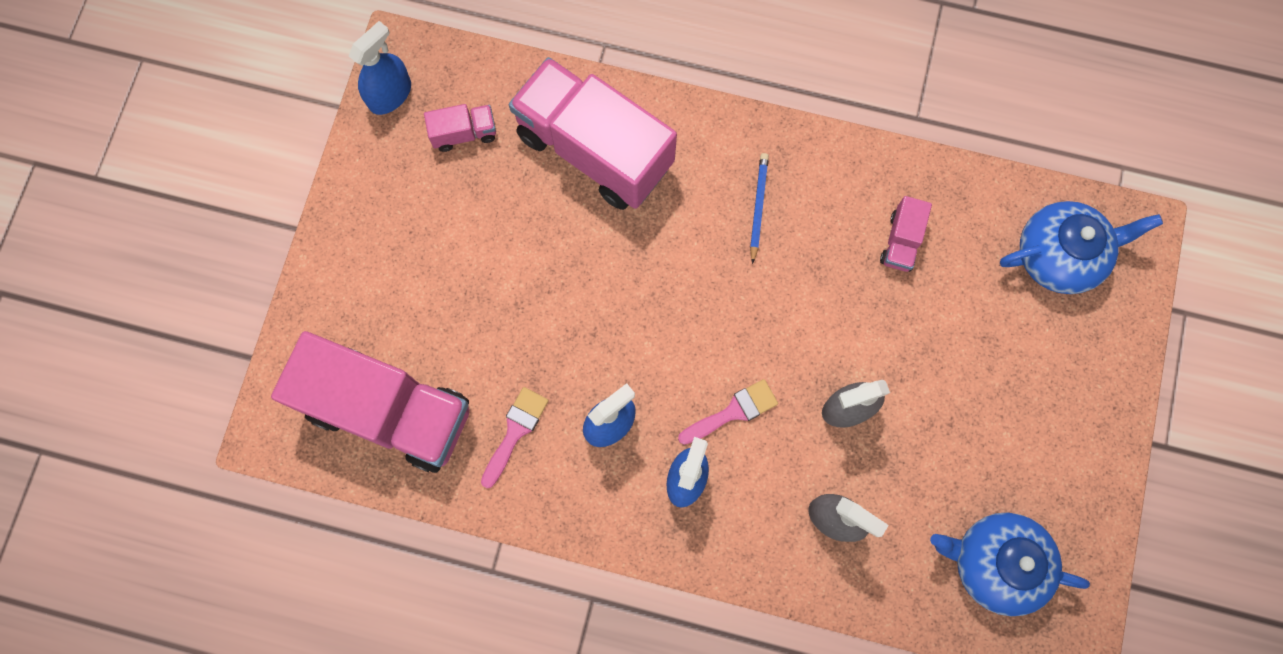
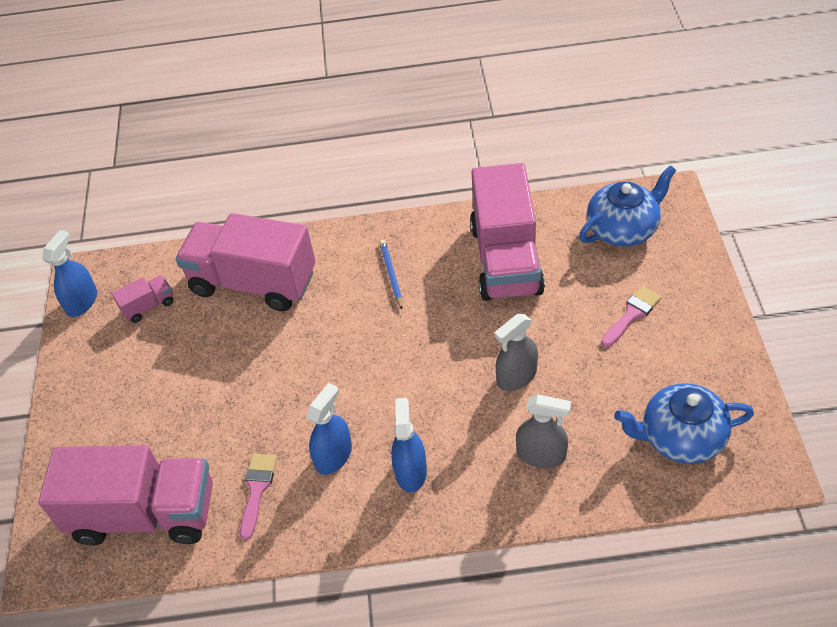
camera: 15 degrees left, 25 degrees down
pink brush [678,379,778,445] -> pink brush moved to [601,286,661,348]
pink truck [880,196,932,272] -> pink truck [470,163,545,301], size x2.38

